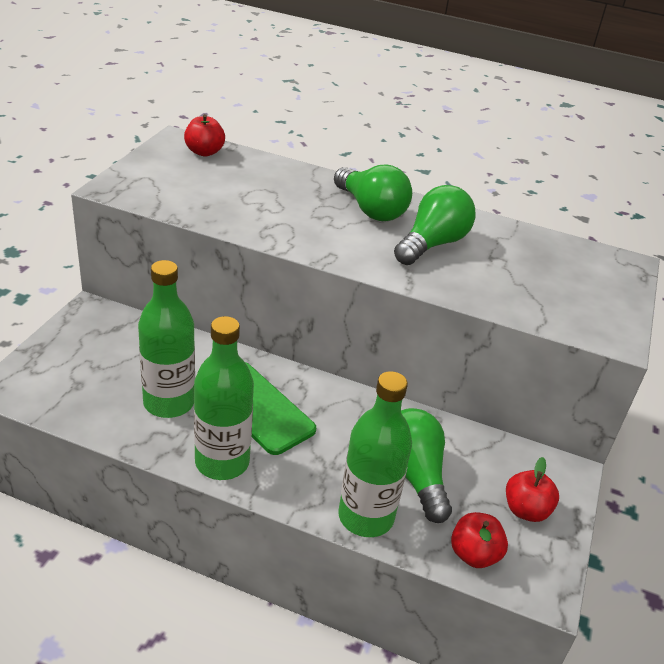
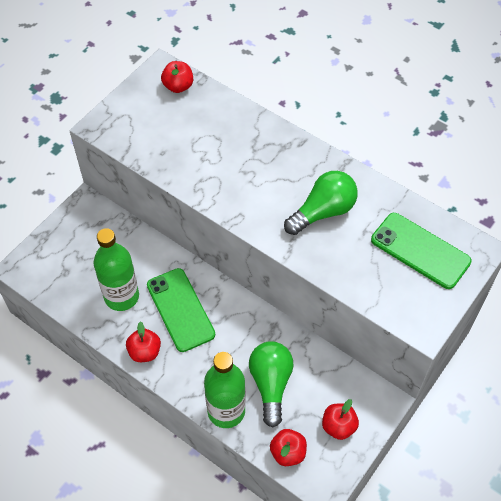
camera: 20 degrees right, 20 degrees up
green bottle [194,316,254,480] -> red apple [126,322,161,362]
green light bulb [334,165,412,221] -> none
none -> green phone [371,213,472,289]

